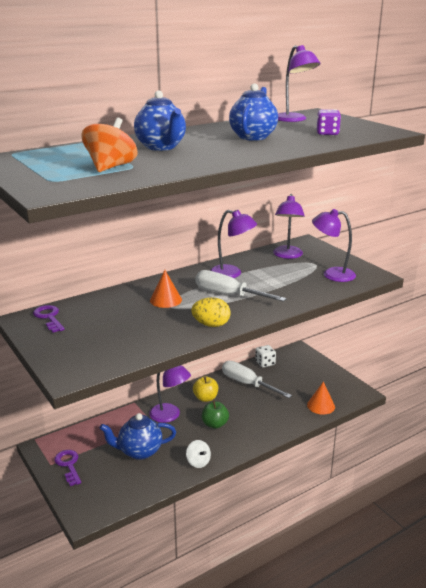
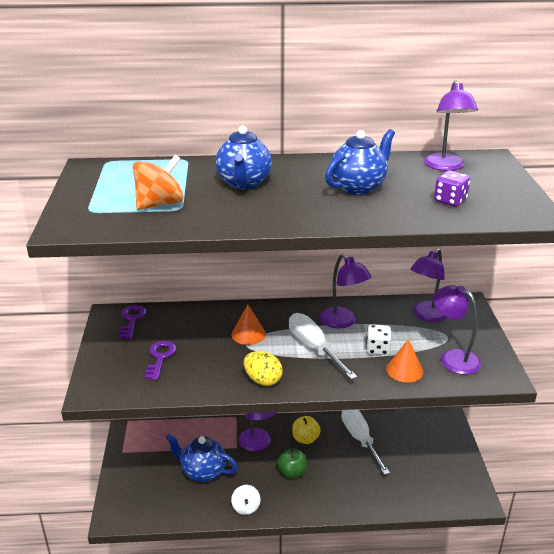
camera: 30 degrees right, 5 degrees up
purple key [54,450,81,486] -> purple key moved to [145,341,177,380]
white dice [255,345,276,368] -> white dice moved to [366,325,391,355]
orange cone [307,381,335,415] -> orange cone moved to [386,339,423,382]

